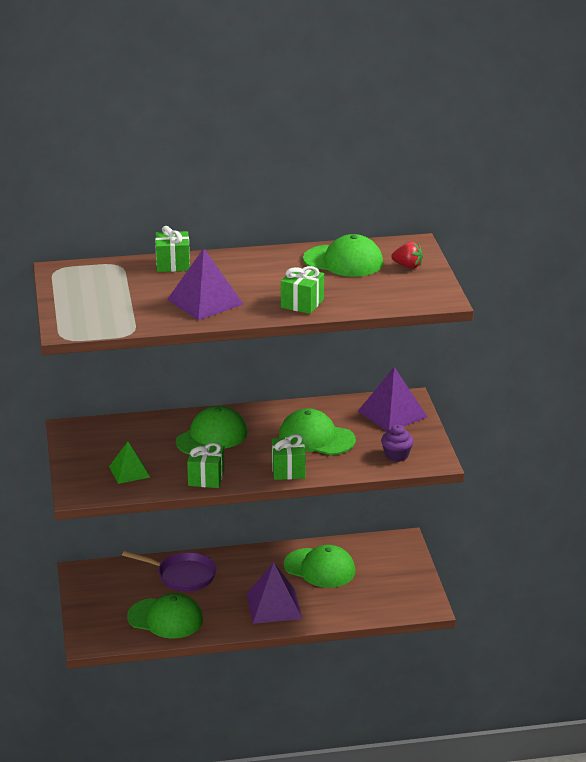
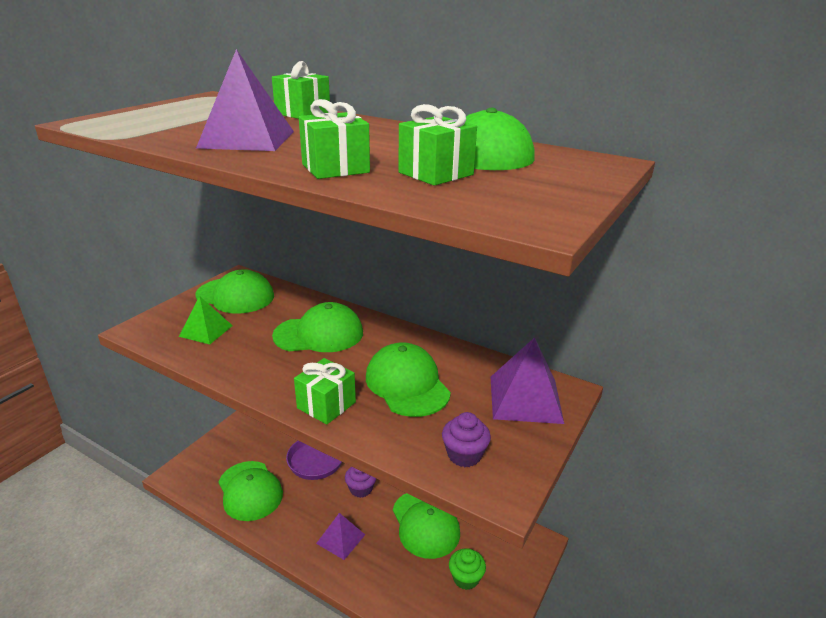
camera: 40 degrees right, 0 degrees up
green gift [187,443,224,488] -> green gift moved to [398,104,477,186]
purple pyramid [246,563,302,624] -> purple pyramid [316,513,365,560], size x0.64
red strawberry [392,242,423,269] -> none
none -> green cap [195,269,274,314]
none -> purple cupcake [345,467,376,498]
none -> green cupcake [449,548,486,590]

